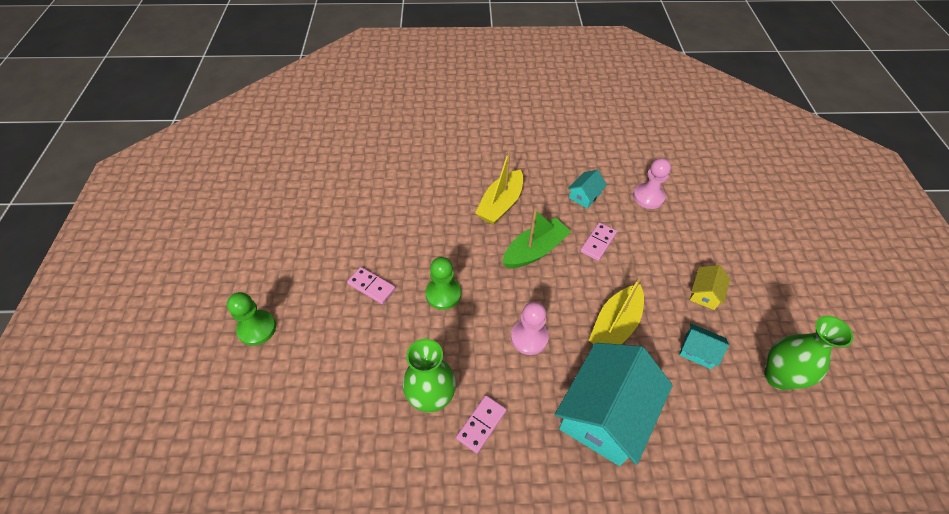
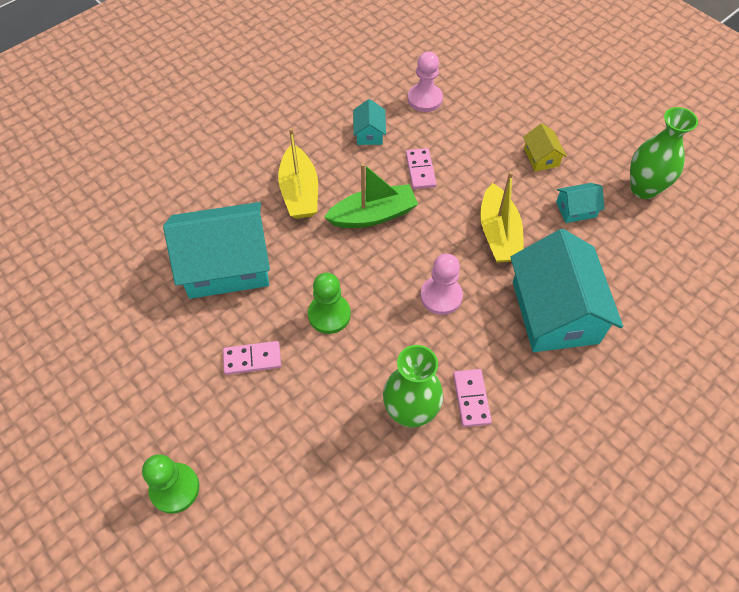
camera: 40 degrees left, 5 degrees up
green boat [502,209,571,268] -> green boat turned 60 degrees clockwise [324,163,418,228]
none -> turquoise house [163,202,270,299]

